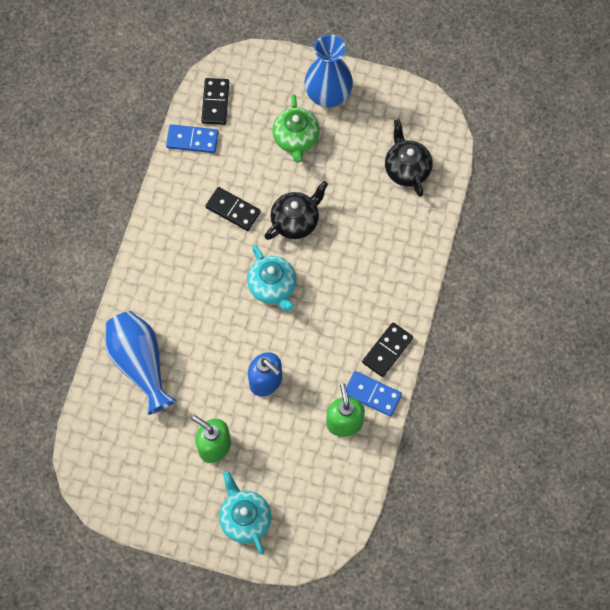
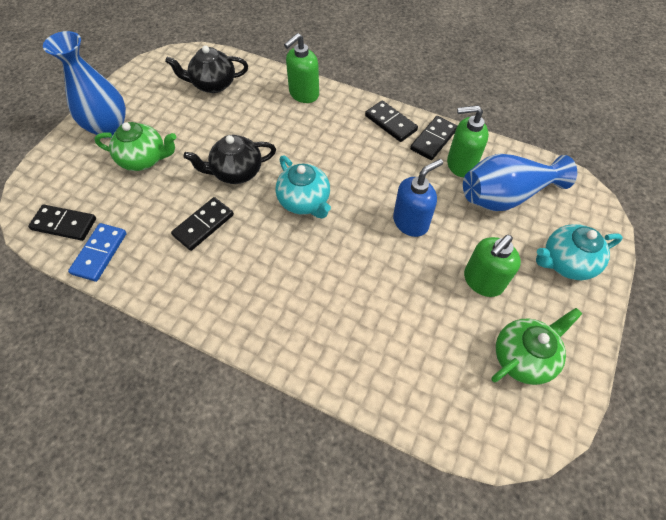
camera: 80 degrees left, 10 degrees down
blue vase [105,311,177,415] -> blue vase moved to [463,154,577,211]
turquoise teapot [247,245,296,311] -> turquoise teapot turned 75 degrees clockwise [276,156,331,219]
black teapot [264,181,328,240] -> black teapot turned 75 degrees counterclockwise [184,135,276,184]
blue domino [346,371,402,416] -> black domino [410,116,458,160]
none -> green soap dispenser [284,33,319,103]
none -> green teapot [491,308,582,385]

